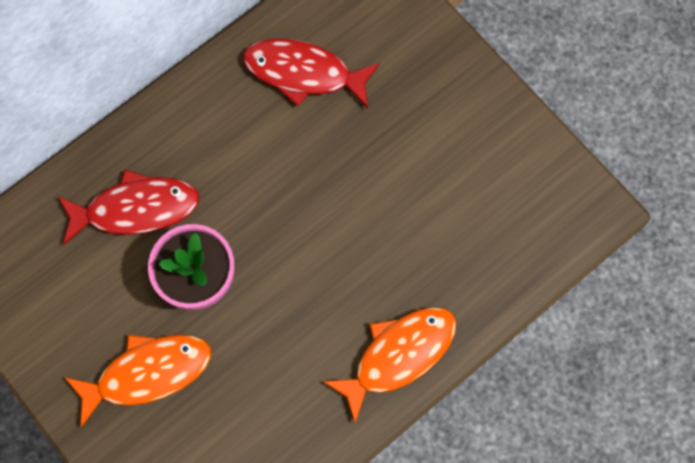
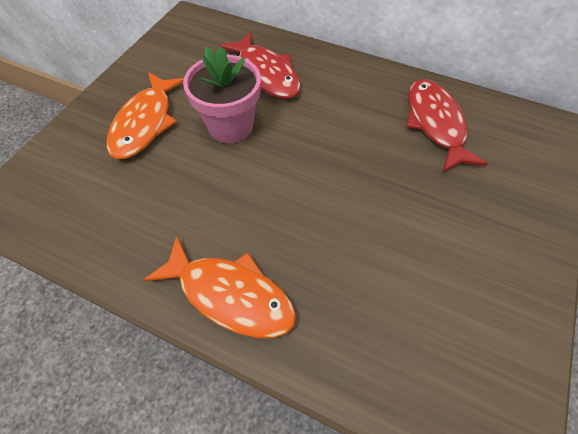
camera: 65 degrees right, 15 degrees down
orange fish [64,334,211,427] -> orange fish turned 60 degrees clockwise [107,72,184,159]

